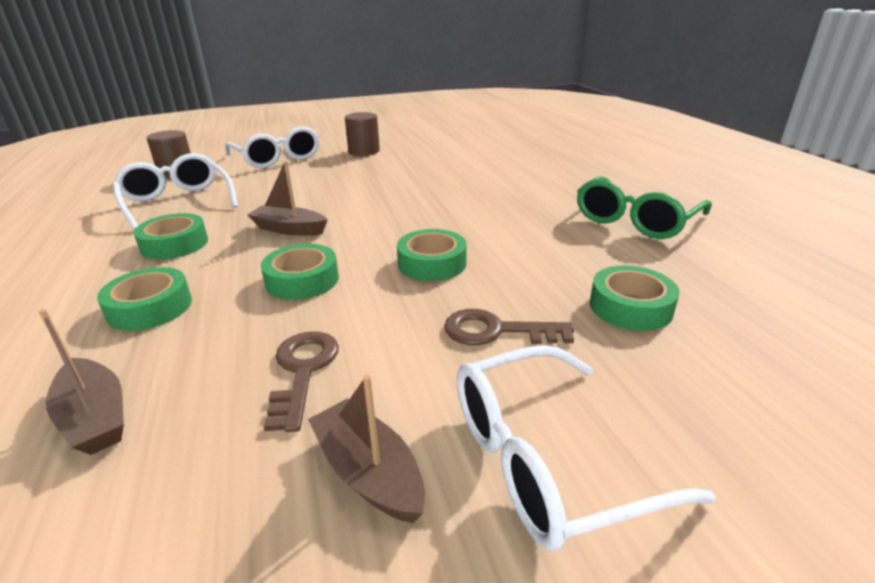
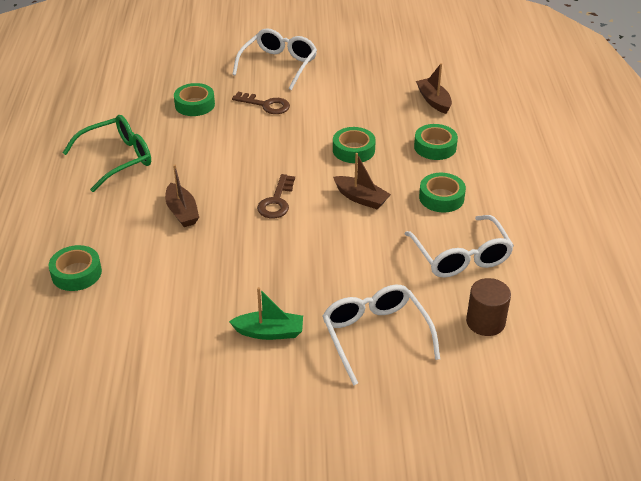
camera: 165 degrees left, 10 degrees up
brown key [263,331,339,432] -> brown key moved to [257,174,295,218]
brown boat [308,375,425,523] -> brown boat moved to [165,165,199,227]
brown cylinder [345,112,380,156] -> green boat [229,287,303,340]
green tape [397,229,467,281] -> green tape moved to [49,245,102,291]
white glasses [457,345,716,551] -> white glasses turned 60 degrees counterclockwise [232,28,317,90]

